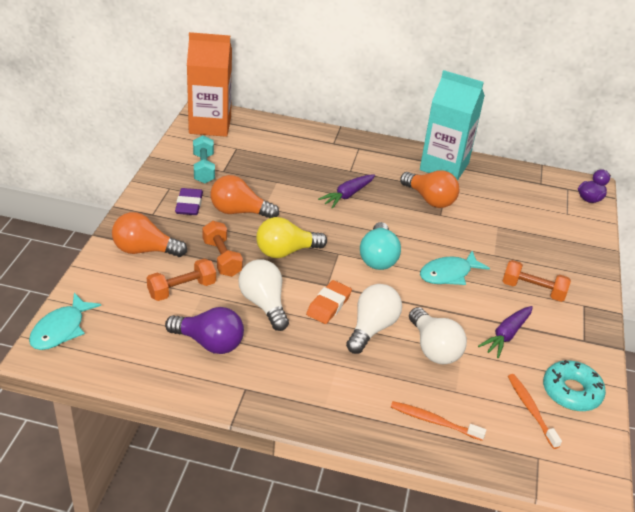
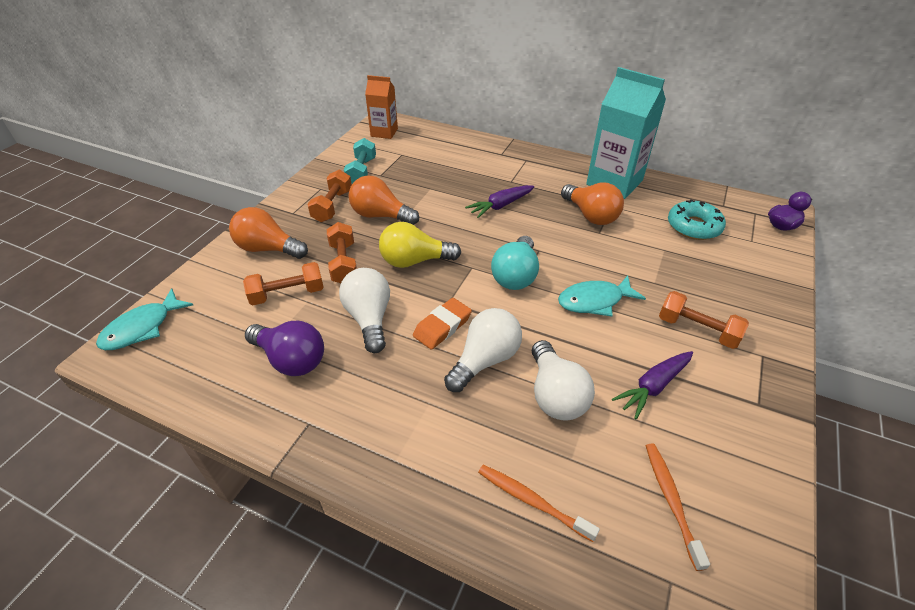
camera: 15 degrees right, 5 degrees up
purple eraser [175,188,203,215] -> orange dumbbell [307,170,352,222]
orange carton [187,32,232,137] -> orange carton [365,75,398,139], size x0.59
turquoise donut [543,360,606,411] -> turquoise donut moved to [668,199,726,240]

